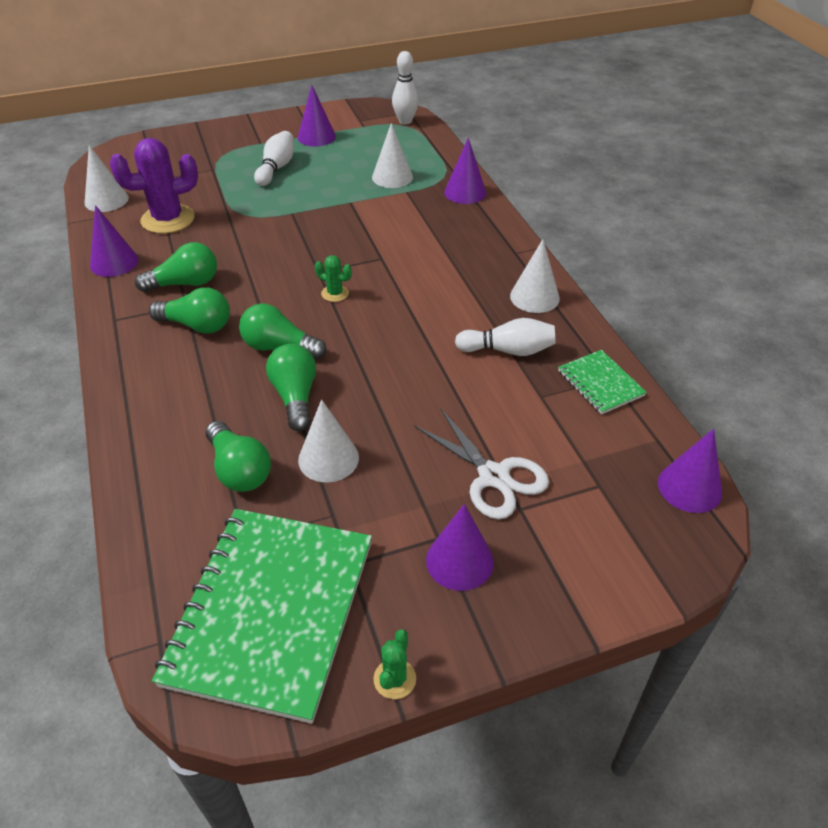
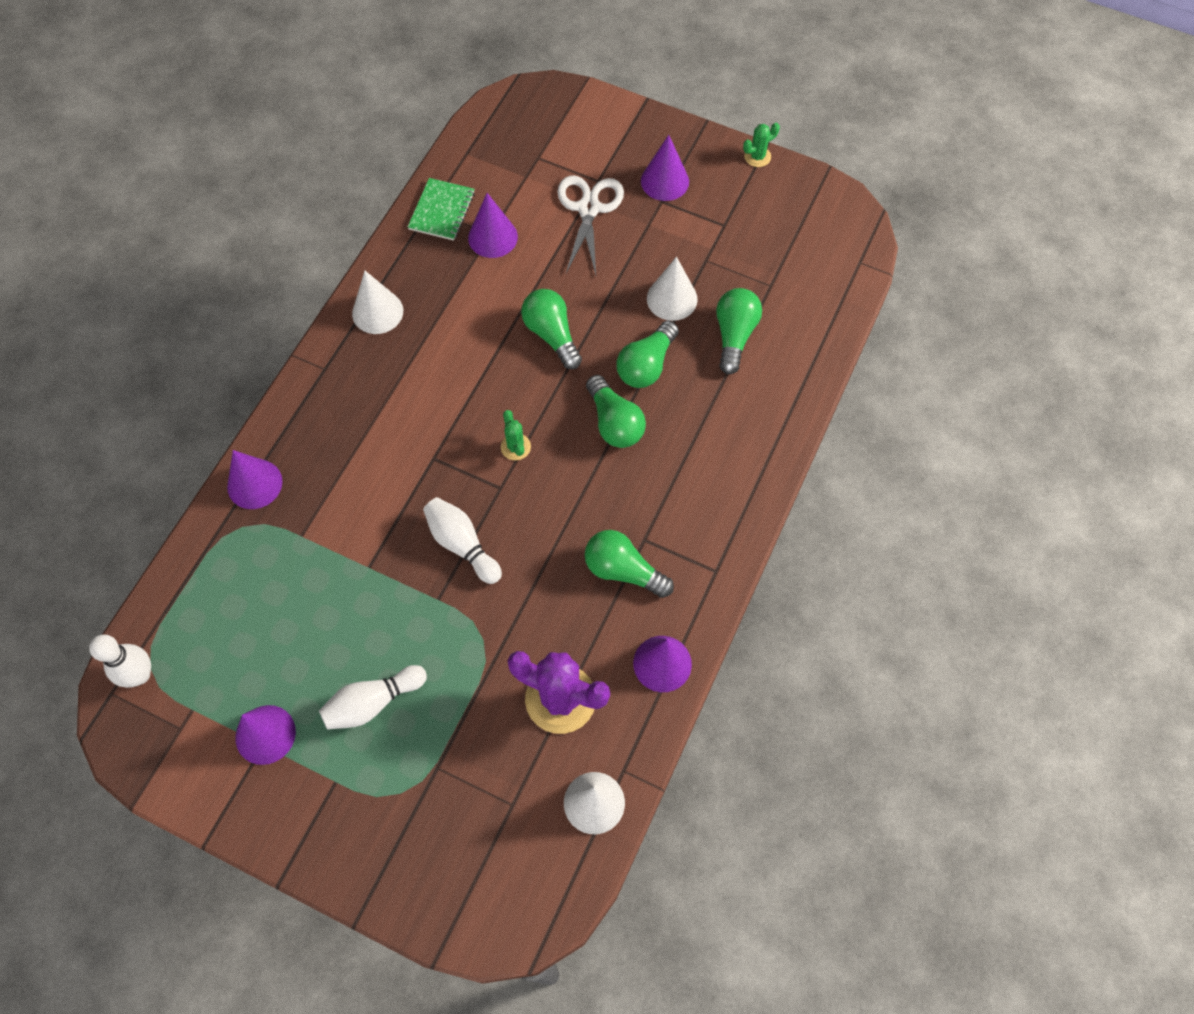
camera: 135 degrees left, 20 degrees up
green light bulb [149,287,230,334] -> green light bulb moved to [521,289,582,369]
green notebook [152,509,372,724] -> none
white cone [372,123,413,188] -> none
white bowling pin [455,318,555,356] -> white bowling pin moved to [423,497,502,584]
purple cone [658,429,722,513] -> purple cone moved to [468,193,518,258]

